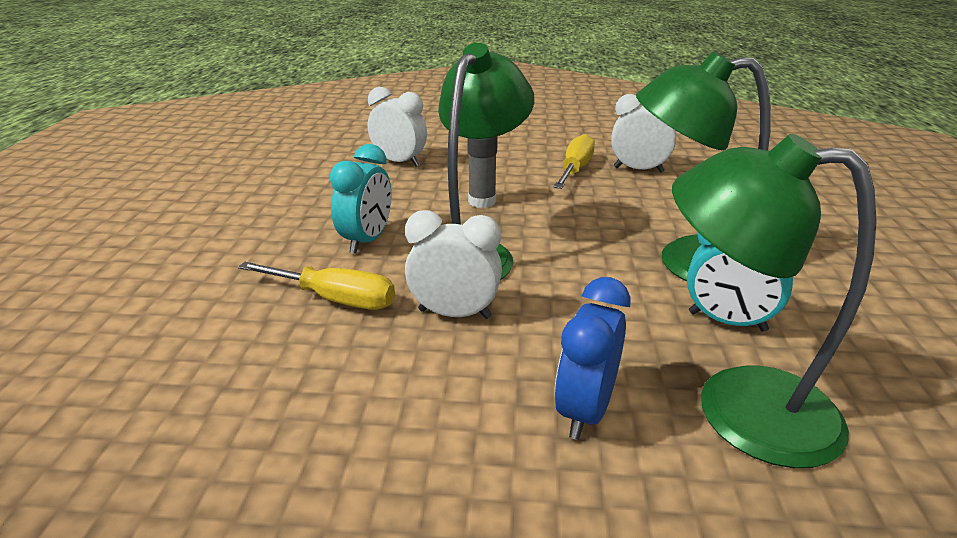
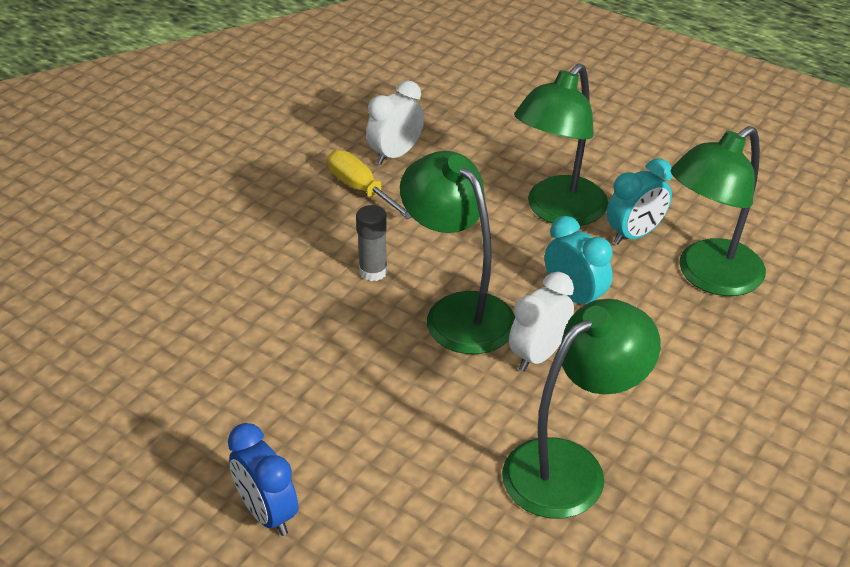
camera: 60 degrees left, 10 degrees up
yellow screwdriver [238,262,395,310] -> none
turquoise clock [330,144,391,254] -> turquoise clock moved to [545,216,613,304]
white clock [368,87,427,167] -> none
blue clock [554,277,631,440] -> blue clock moved to [228,423,298,536]
none -> green lamp [502,299,661,519]

